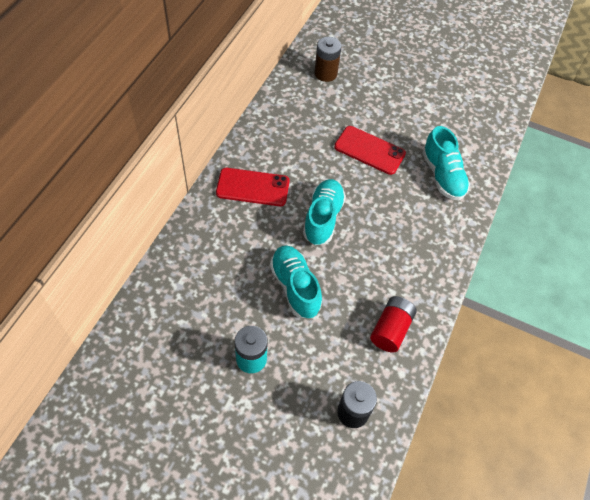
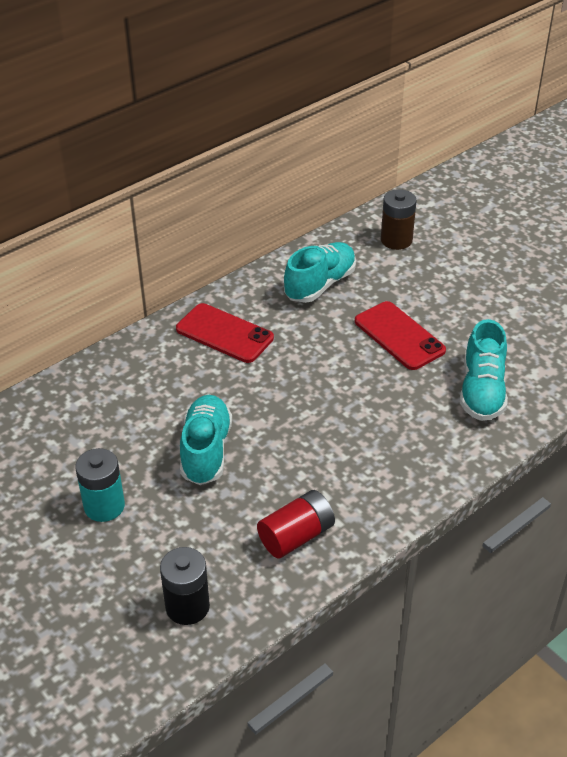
camera: 30 degrees right, 15 degrees down
turquoise shoe [303,179,346,245] -> turquoise shoe moved to [284,242,356,303]

